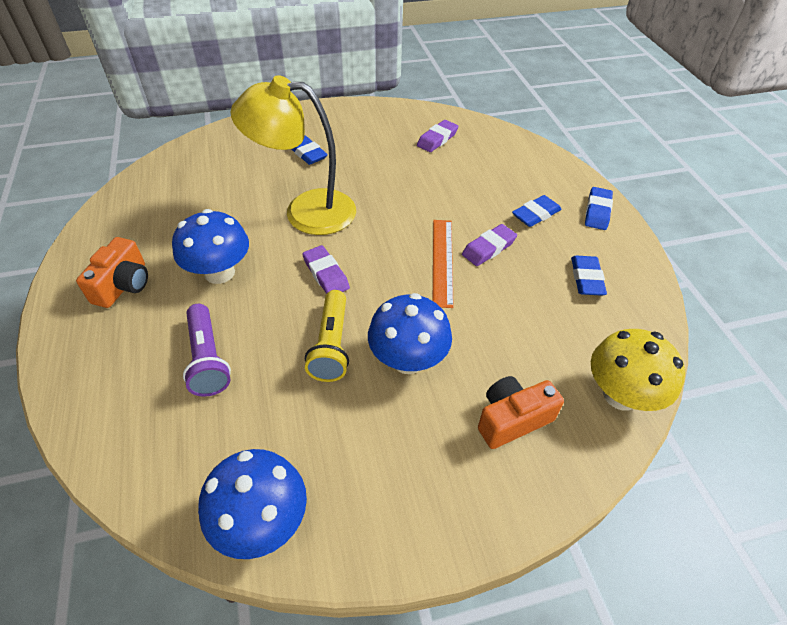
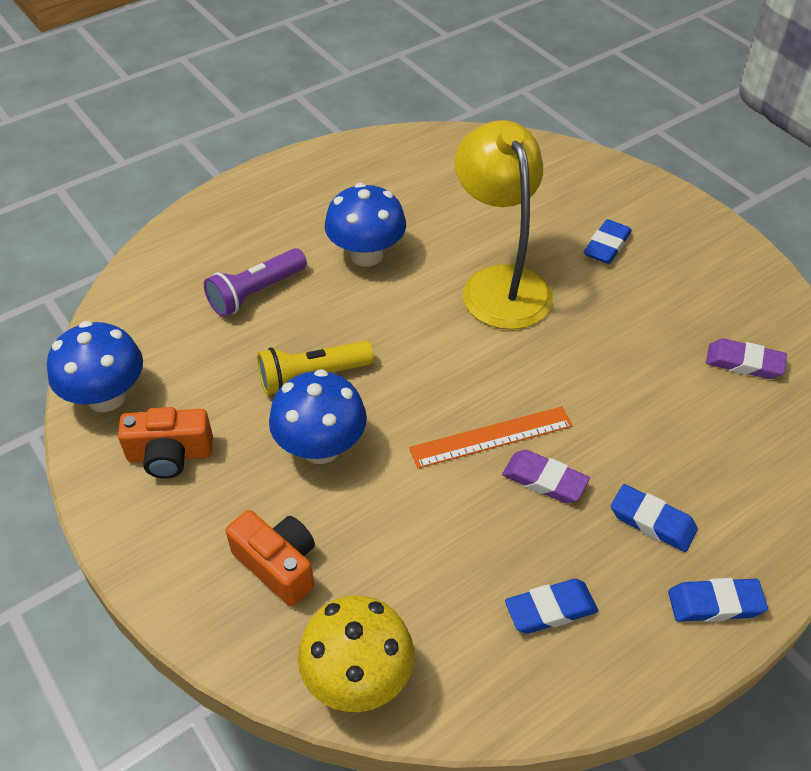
camera: 70 degrees right, 0 degrees up
orange camera [76,237,148,308] -> orange camera moved to [118,407,213,478]
purple eraser [302,245,350,294] -> none

